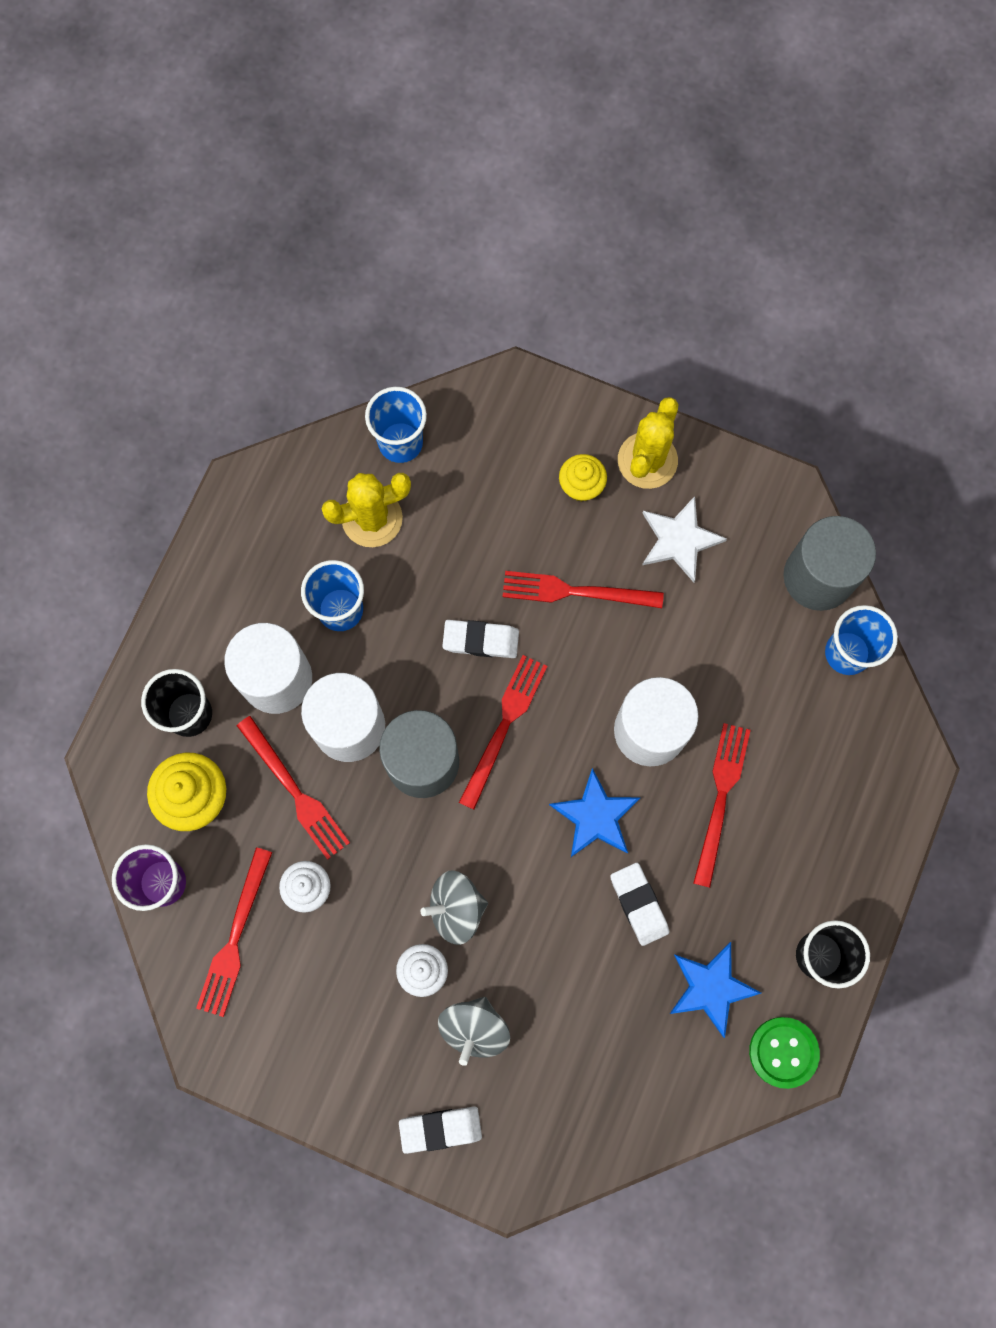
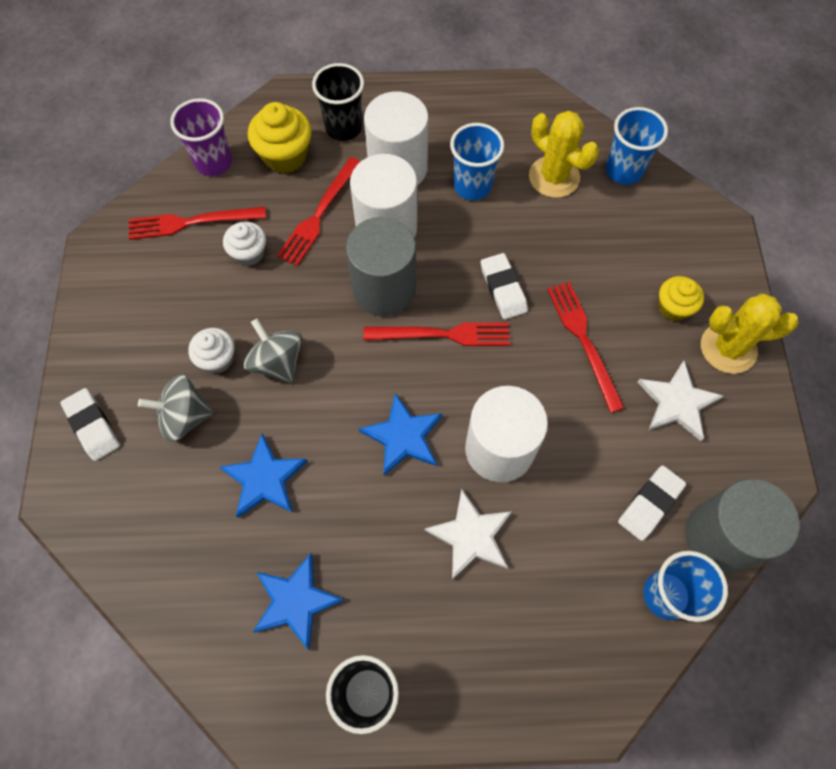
camera: 65 degrees right, 10 degrees down
white eraser [610,863,669,946] -> white eraser moved to [618,466,686,541]
red fork [693,723,751,888] -> white star [424,489,512,580]
green button [749,1017,820,1089] -> none
none -> blue star [219,433,308,518]

